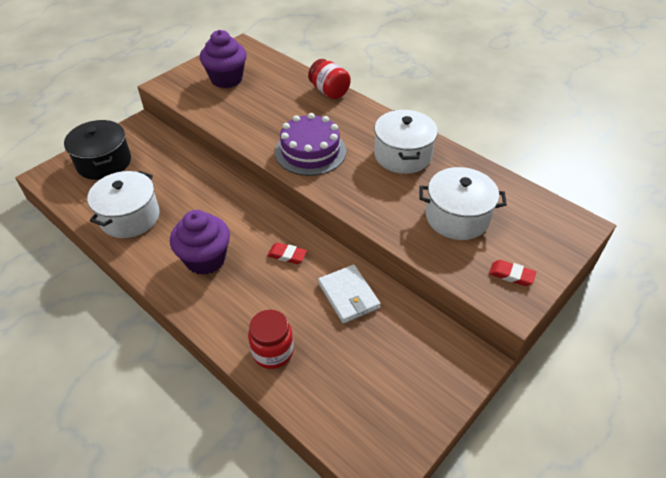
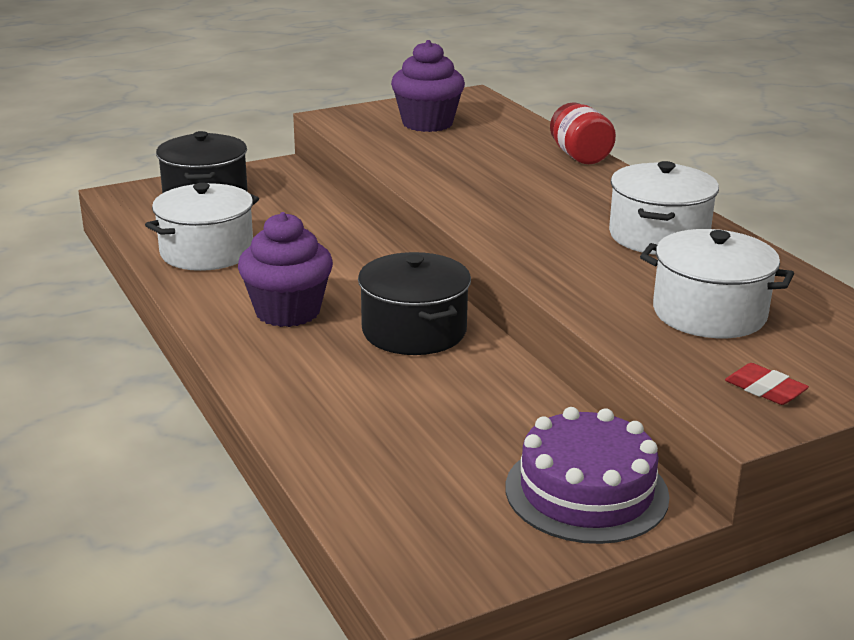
camera: 20 degrees right, 20 degrees down
red jar [248,310,294,369] -> none
red eraser [267,243,307,264] -> black pot [358,252,471,355]
purple cake [275,113,346,176] -> purple cake moved to [506,407,670,544]
white wallet [318,265,381,324] -> none

